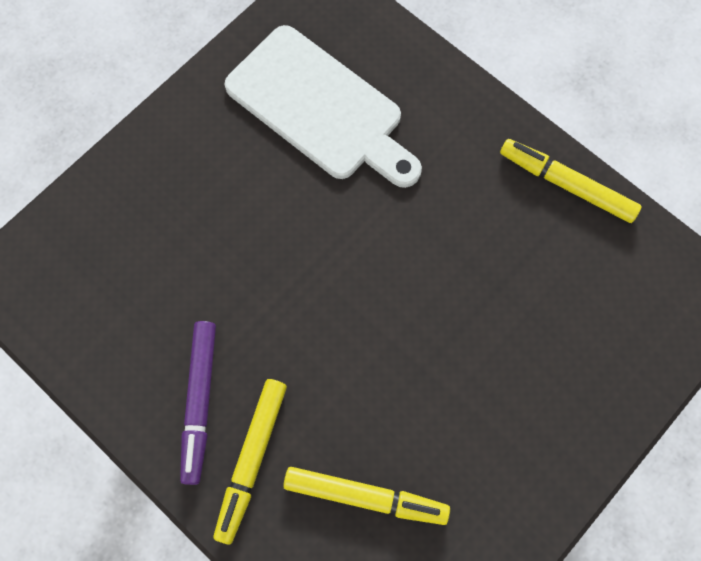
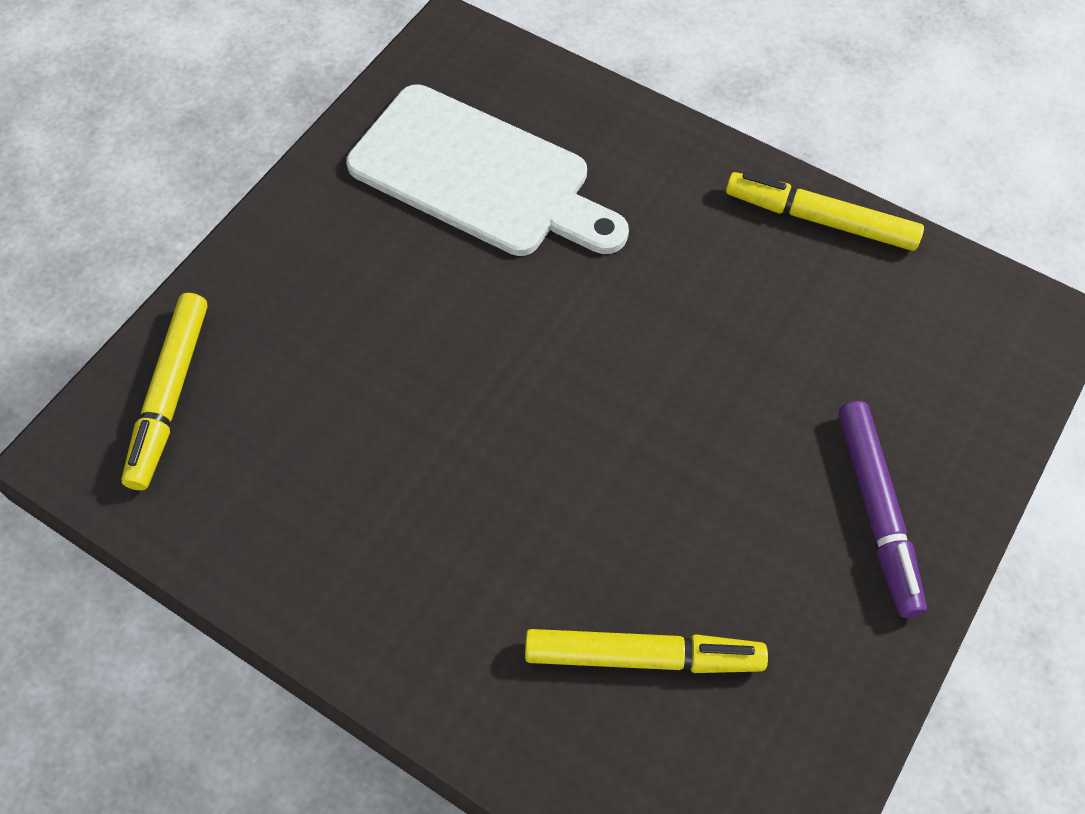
camera: 10 degrees left, 10 degrees down
purple marker [180,321,216,485] -> purple marker moved to [839,401,927,618]
yellow marker [213,379,287,545] -> yellow marker moved to [121,293,208,490]

